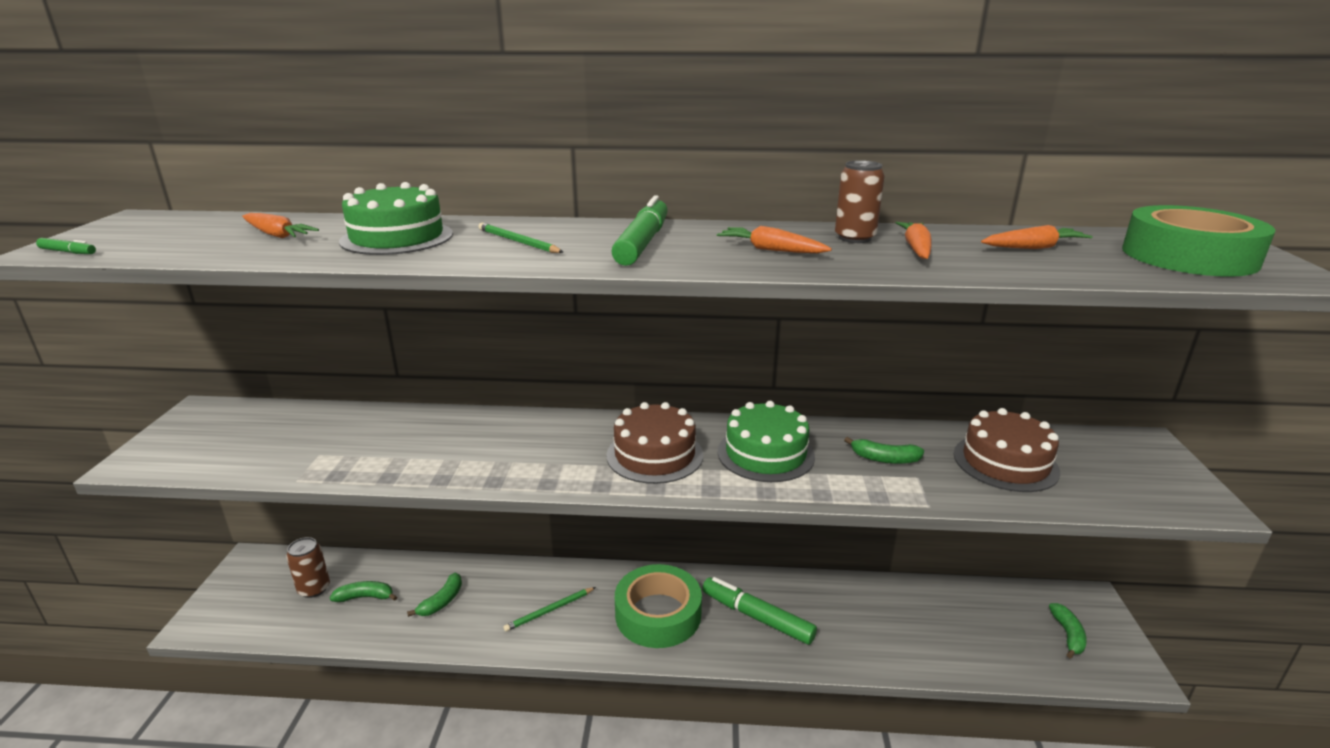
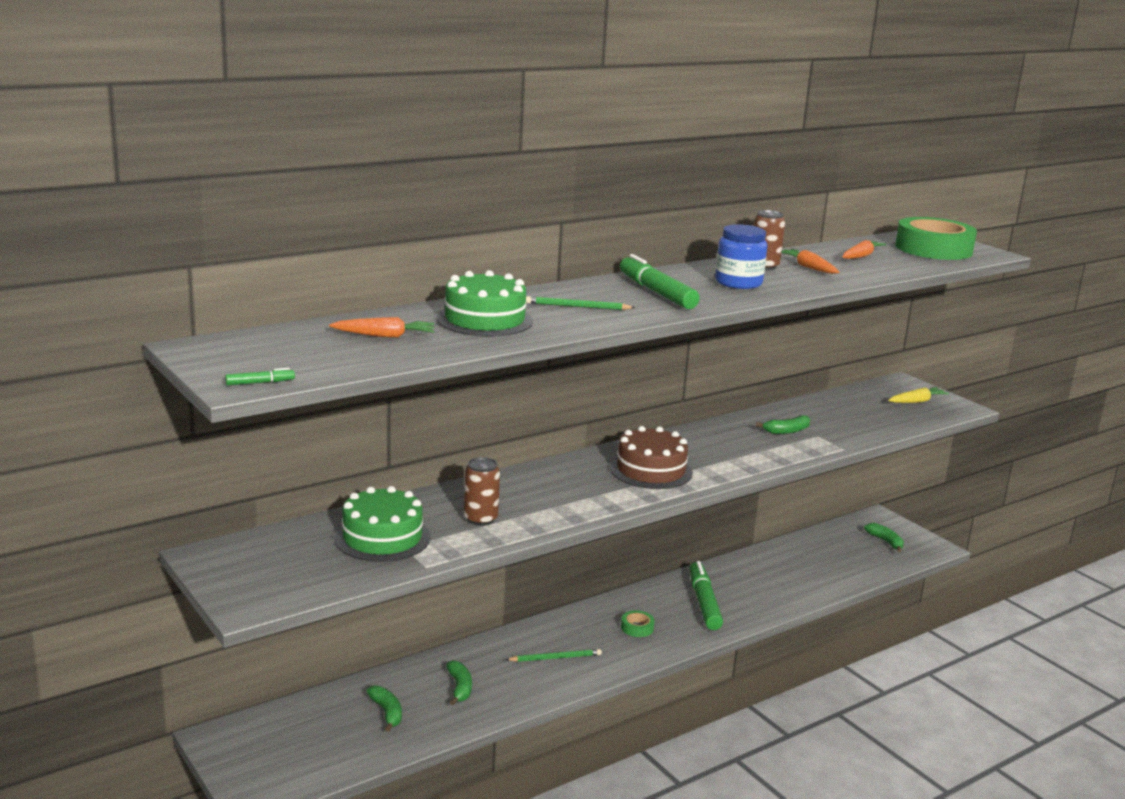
camera: 40 degrees left, 5 degrees down
brown can [286,537,330,598] -> brown can moved to [464,457,500,526]
green banana [330,581,397,602] -> green banana turned 105 degrees clockwise [366,686,402,732]
green pencil [503,587,596,632] -> green pencil turned 120 degrees counterclockwise [505,649,602,662]
green tape [615,564,702,648] -> green tape [621,610,655,637], size x0.41
green marker [702,577,817,645] -> green marker turned 90 degrees clockwise [690,561,723,630]
orange carrot [717,226,832,253] -> blue jar [715,224,768,289]
green cake [718,401,815,482] -> green cake moved to [334,486,430,562]
brown cake [954,408,1060,492] -> none
none -> yellow carrot [888,387,949,403]

